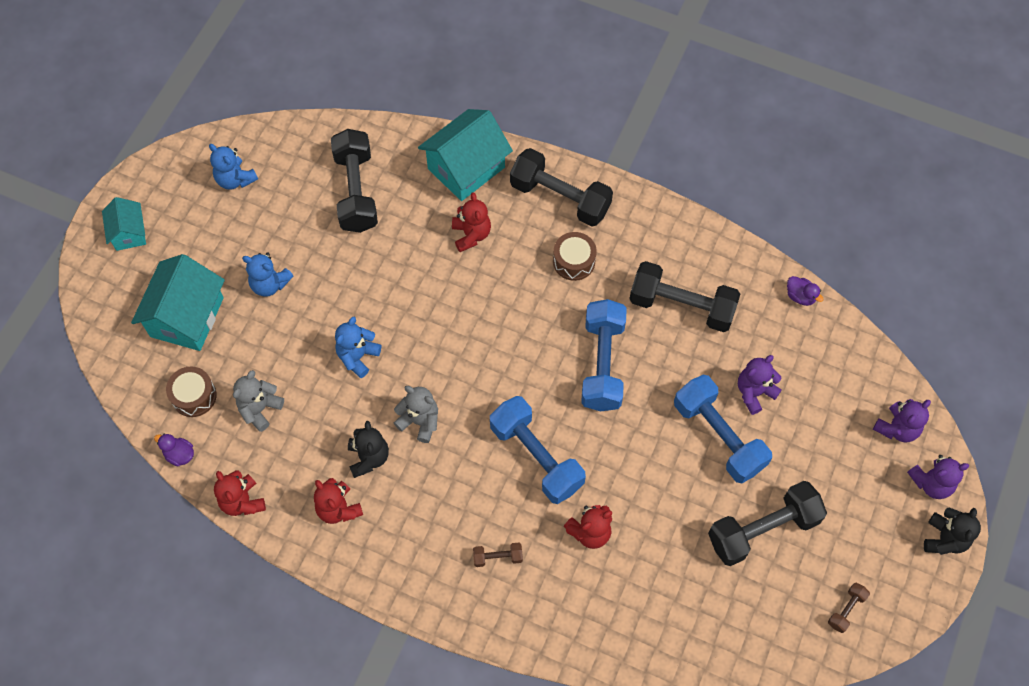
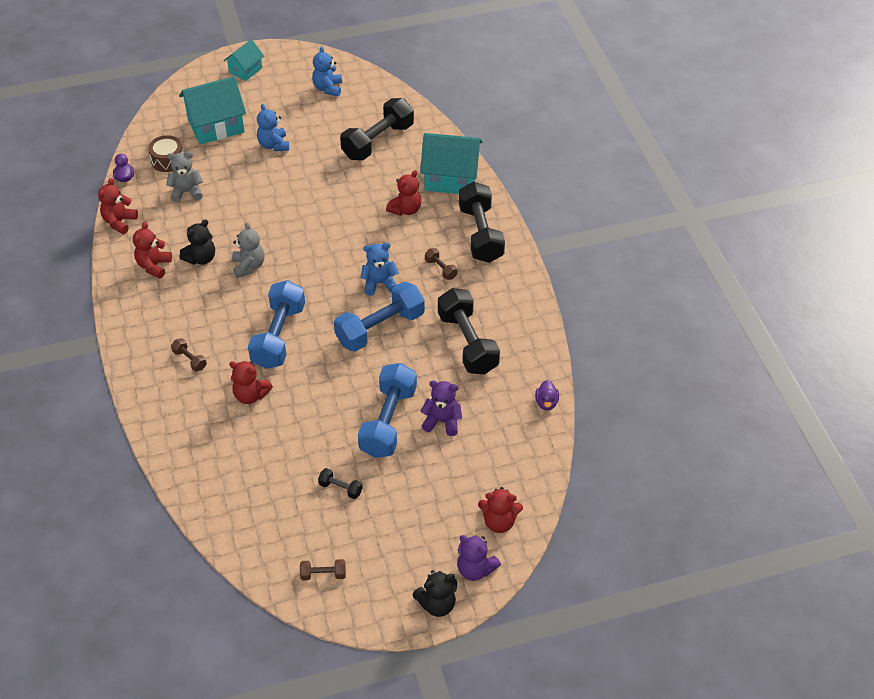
camera: 50 degrees right, 15 degrees down
blue teddy bear [335,317,381,378] -> blue teddy bear moved to [361,242,399,296]
brown drum [553,232,597,281] -> brown dumbbell [425,248,457,280]
black dumbbell [708,481,827,566] -> black dumbbell [318,468,363,499], size x0.43
purple teddy bear [873,399,931,442] -> red teddy bear [478,487,523,533]

